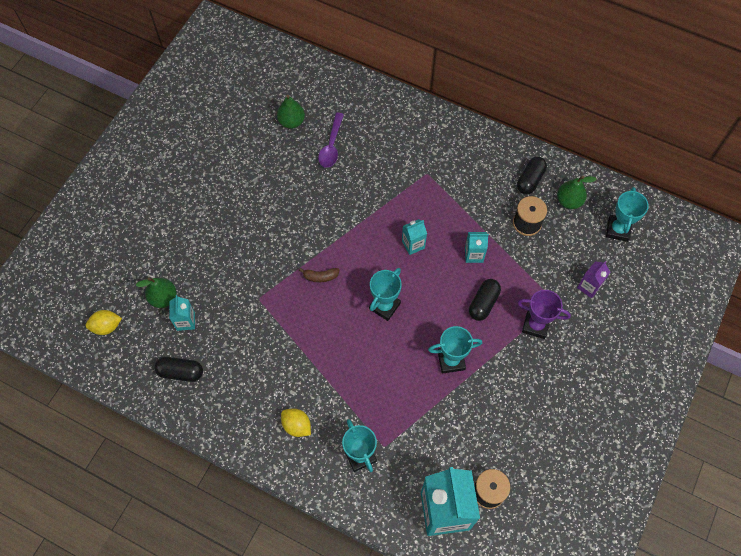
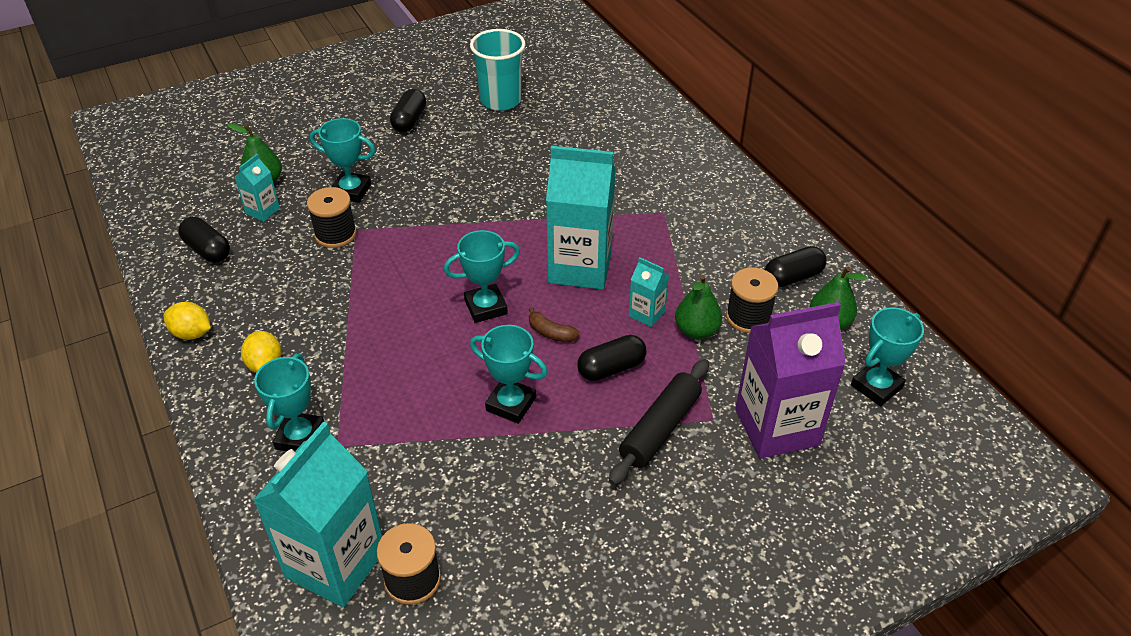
camera: 35 degrees right, 20 degrees down
yellow lemon [85,310,122,335] -> yellow lemon moved to [164,302,211,340]
green pear [277,95,305,129] -> green pear moved to [675,275,722,339]
brown banana [299,268,339,282] -> brown banana moved to [528,307,580,342]
purple spoon [318,113,344,168] -> none
turquoise carton [402,219,427,255] -> turquoise carton [546,146,616,290], size x2.17
purple trophy [517,290,571,339] -> black rolling pin [609,359,709,485]
purple carton [577,261,610,298] -> purple carton [736,302,846,459], size x2.17
none -> black spool [307,187,357,248]
none -> turquoise trophy [310,118,375,203]
none -> black capsule [390,89,426,133]
none -> turquoise cup [470,29,526,111]

